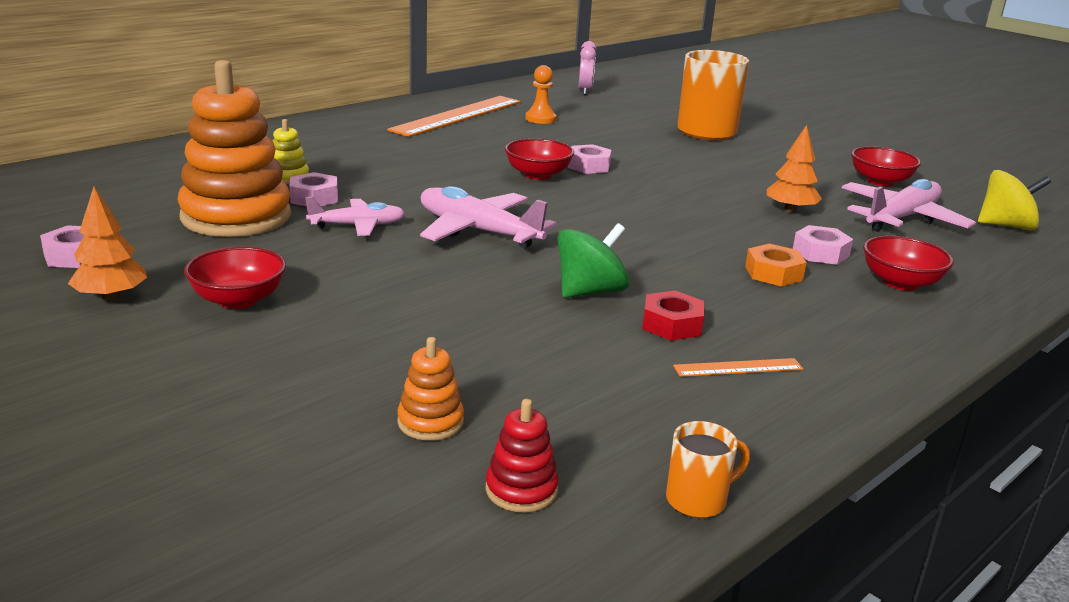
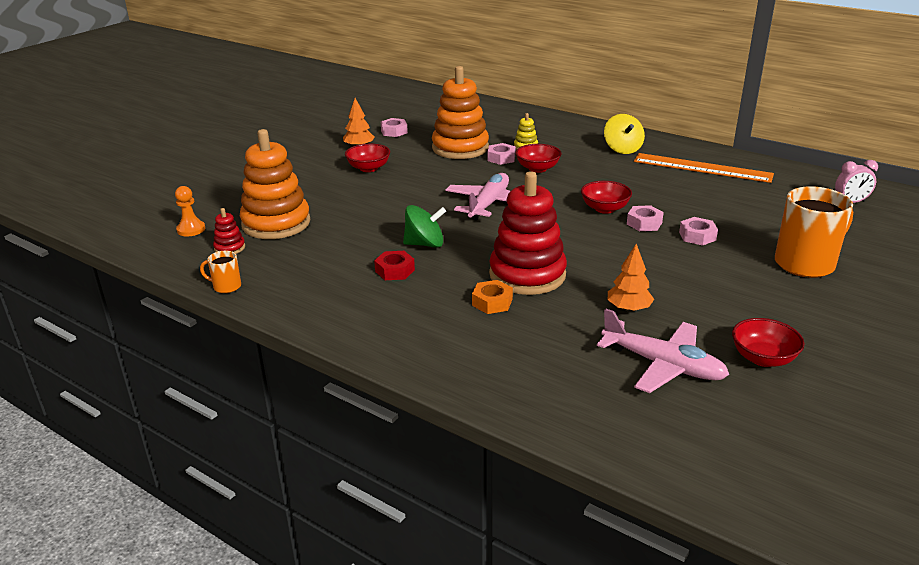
camera: 80 degrees right, 5 degrees up
pink plane [305,197,405,236] -> none
orange stacking toy [397,337,464,441] -> orange stacking toy [240,129,311,239], size x2.35
orange pawn [525,65,557,124] -> orange pawn moved to [175,186,205,236]
green spinning top [558,223,630,298] -> green spinning top turned 45 degrees counterclockwise [403,205,446,248]
orange mug [666,421,750,518] -> orange mug turned 135 degrees clockwise [200,251,241,293]
orange ruler [673,358,803,377] -> none
pink nut [793,225,853,265] -> pink nut moved to [679,217,718,246]
red bowl [863,236,954,291] -> red bowl moved to [516,144,561,173]
yellow spinning top [978,170,1051,230] -> yellow spinning top moved to [604,114,645,154]
none -> red stacking toy [489,171,567,295]

